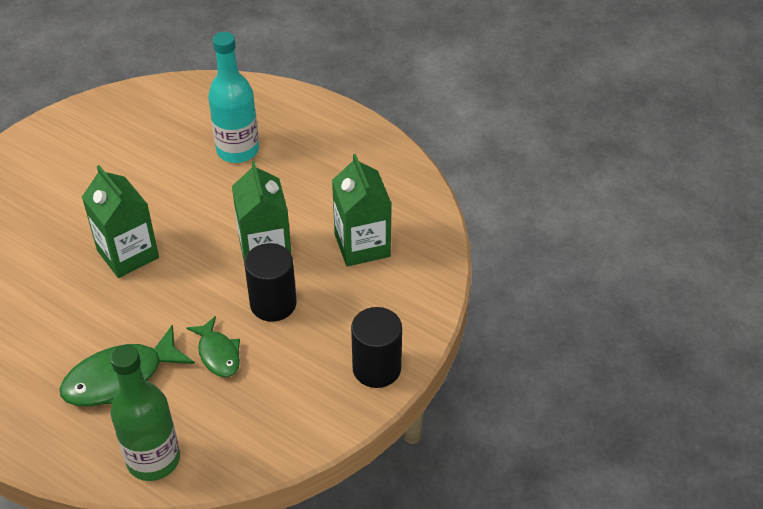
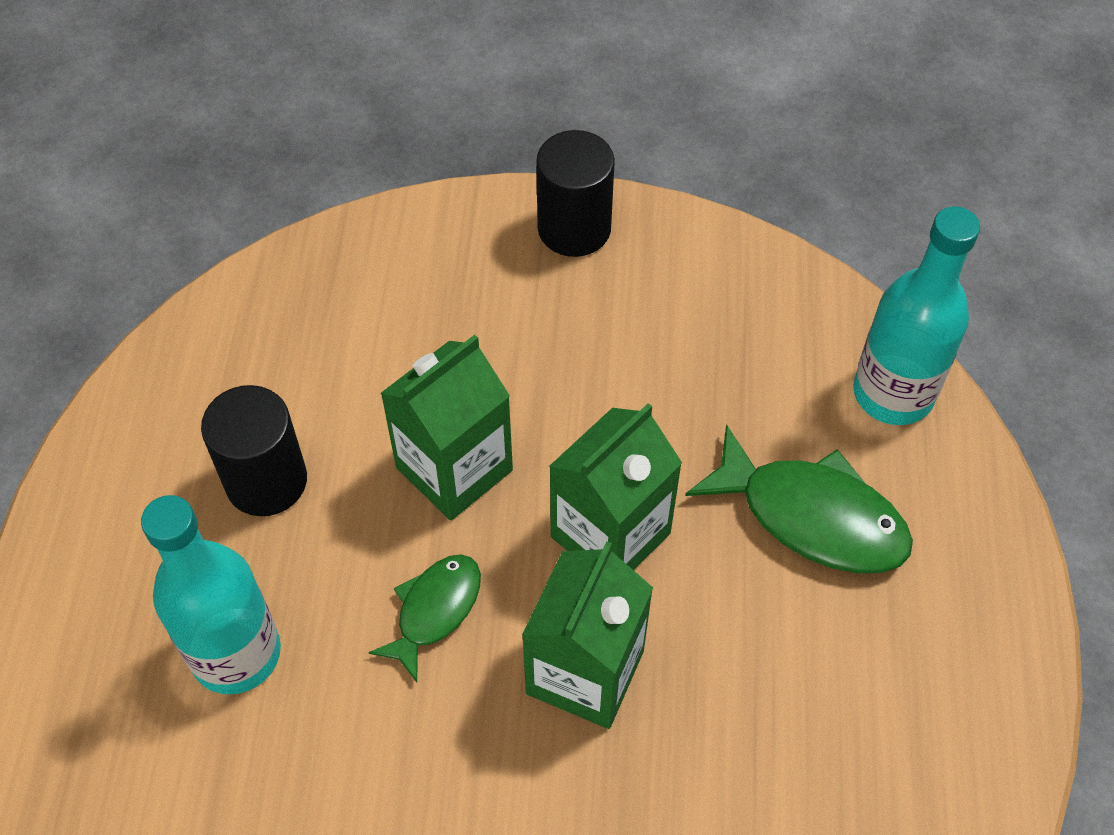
camera: 120 degrees left, 10 degrees up
green bottle [110,345,180,481] -> turquoise bottle [853,206,980,425]
green fish [186,316,240,377] -> green fish moved to [368,554,481,682]
black cylinder [244,243,297,322] -> black cylinder moved to [201,385,307,516]
green carton [332,154,392,267] -> green carton moved to [549,403,682,570]

